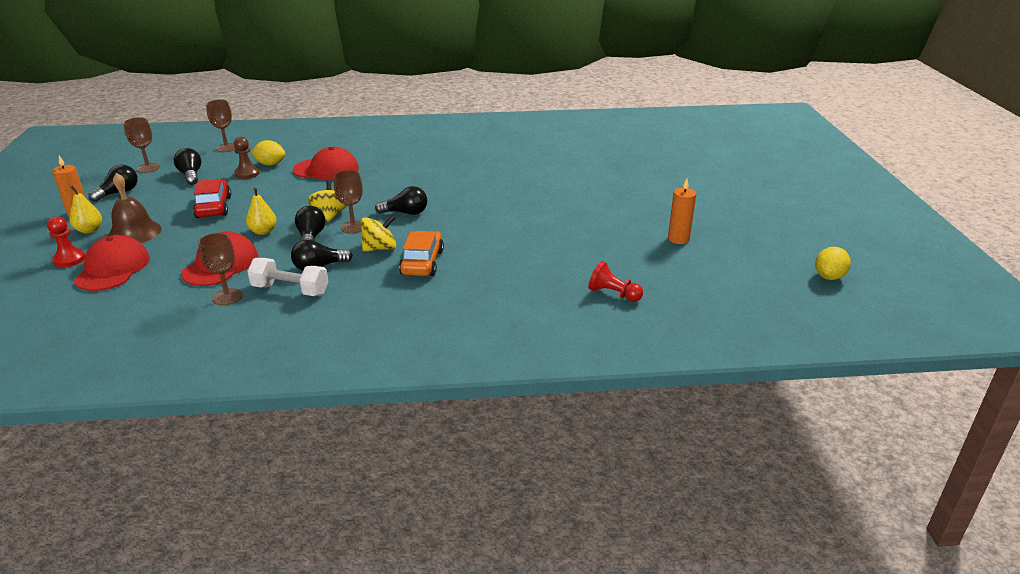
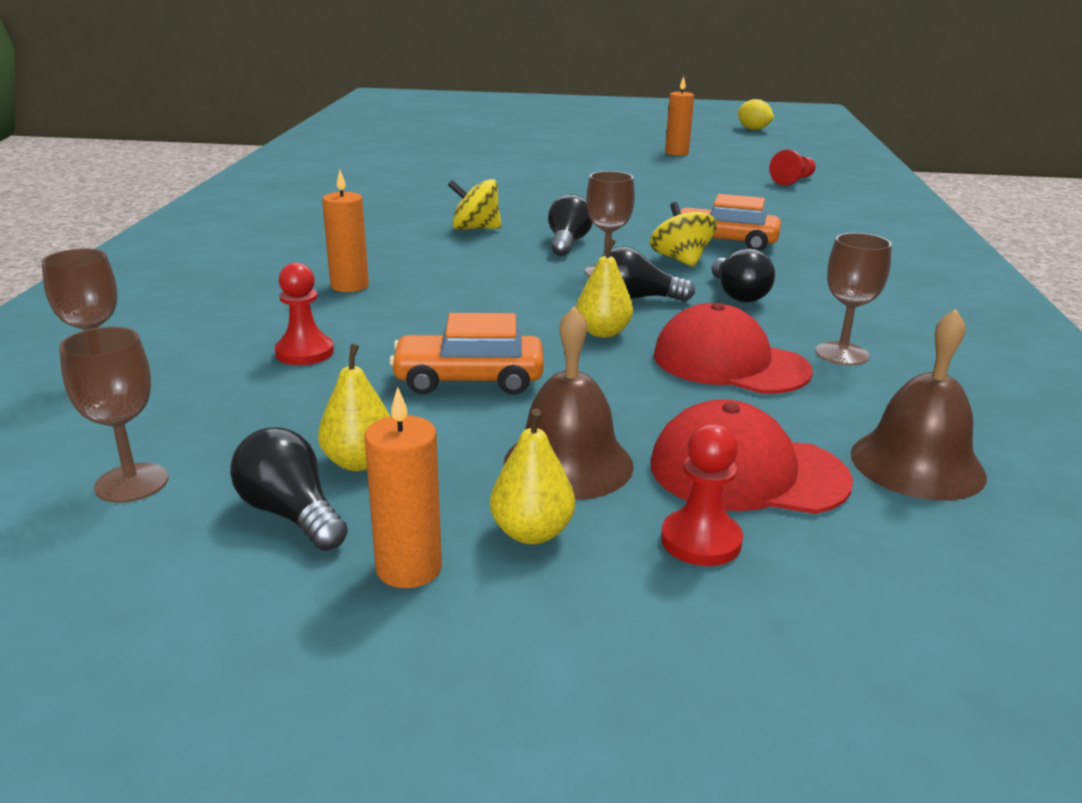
camera: 80 degrees left, 5 degrees down
black light bulb [174,148,201,185] -> none
red car [193,179,231,218] -> orange car [389,313,544,395]
brown pawn [234,137,260,179] -> red pawn [275,263,334,365]
white dumbbell [247,258,329,296] -> none
yellow lemon [251,140,286,165] -> none
red cap [293,147,359,180] -> orange candle [322,170,369,292]
yellow spinning top [308,181,347,222] -> yellow spinning top moved to [448,179,502,230]
none -> yellow pear [318,344,390,471]
none -> brown bell [851,309,987,501]

